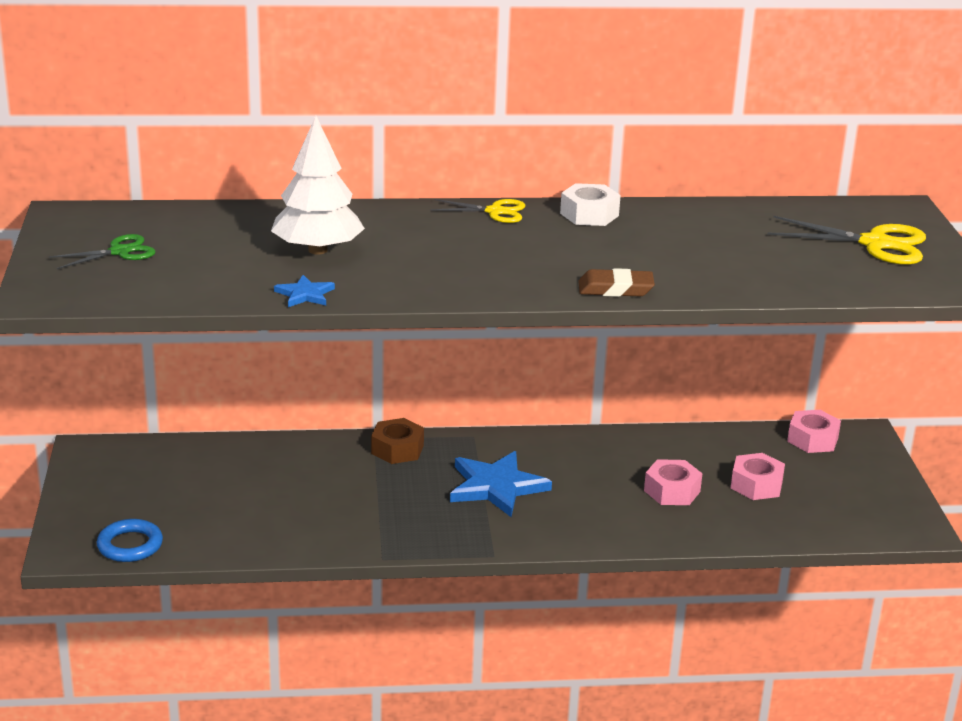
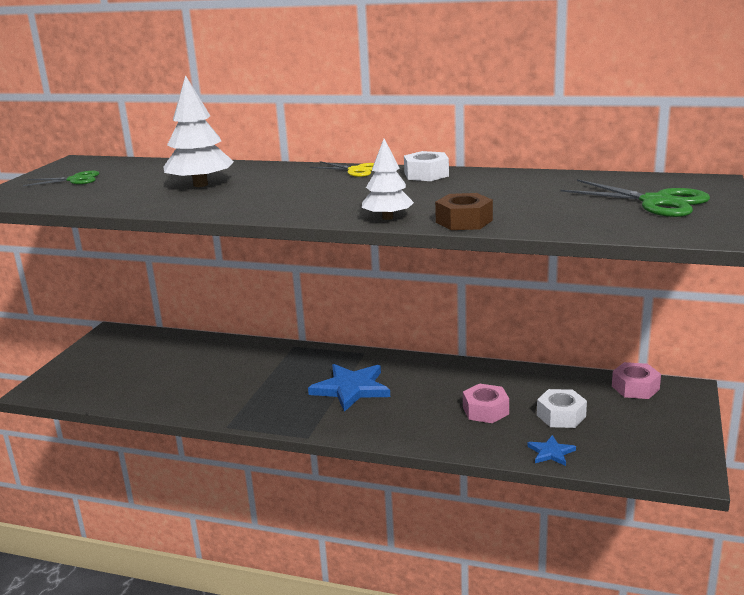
camera: 25 degrees right, 5 degrees down
blue ring [97,519,163,562] -> none
blue star [274,275,335,307] -> blue star moved to [527,435,576,466]
brown nut [371,418,424,464] -> brown nut moved to [435,193,493,230]
brown eraser [578,268,655,297] -> white tree [362,139,414,220]
pink nut [730,453,785,500] -> white nut [537,389,587,428]
yellow scissors [767,216,926,265] -> green scissors [561,179,710,217]

